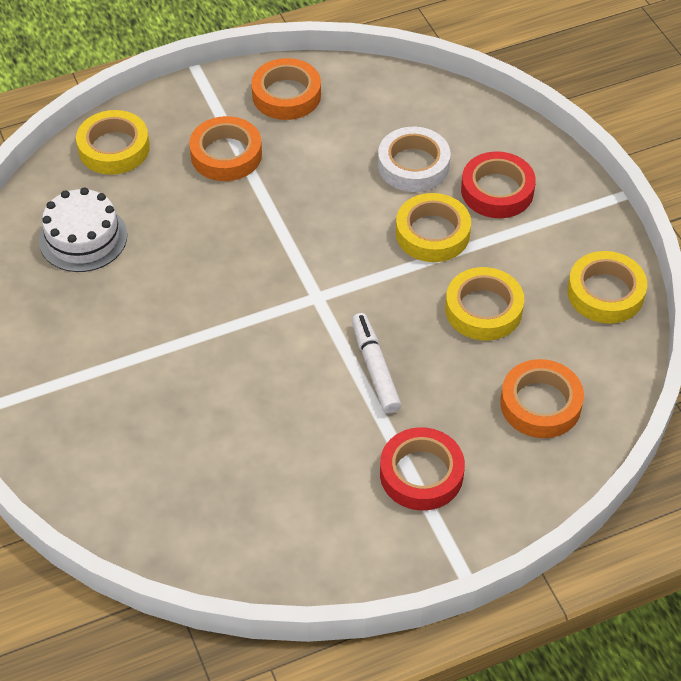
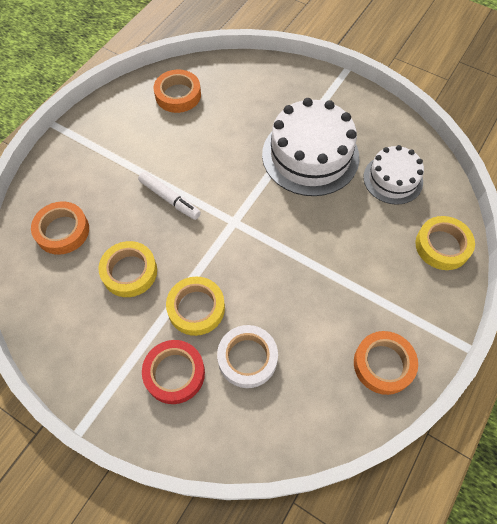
camera: 145 degrees right, 10 degrees up
orange tape [189,116,262,181] -> orange tape moved to [154,70,201,113]
red tape [380,427,465,511] -> none
yellow tape [567,251,647,324] -> none
none -> white cake [262,98,359,196]

